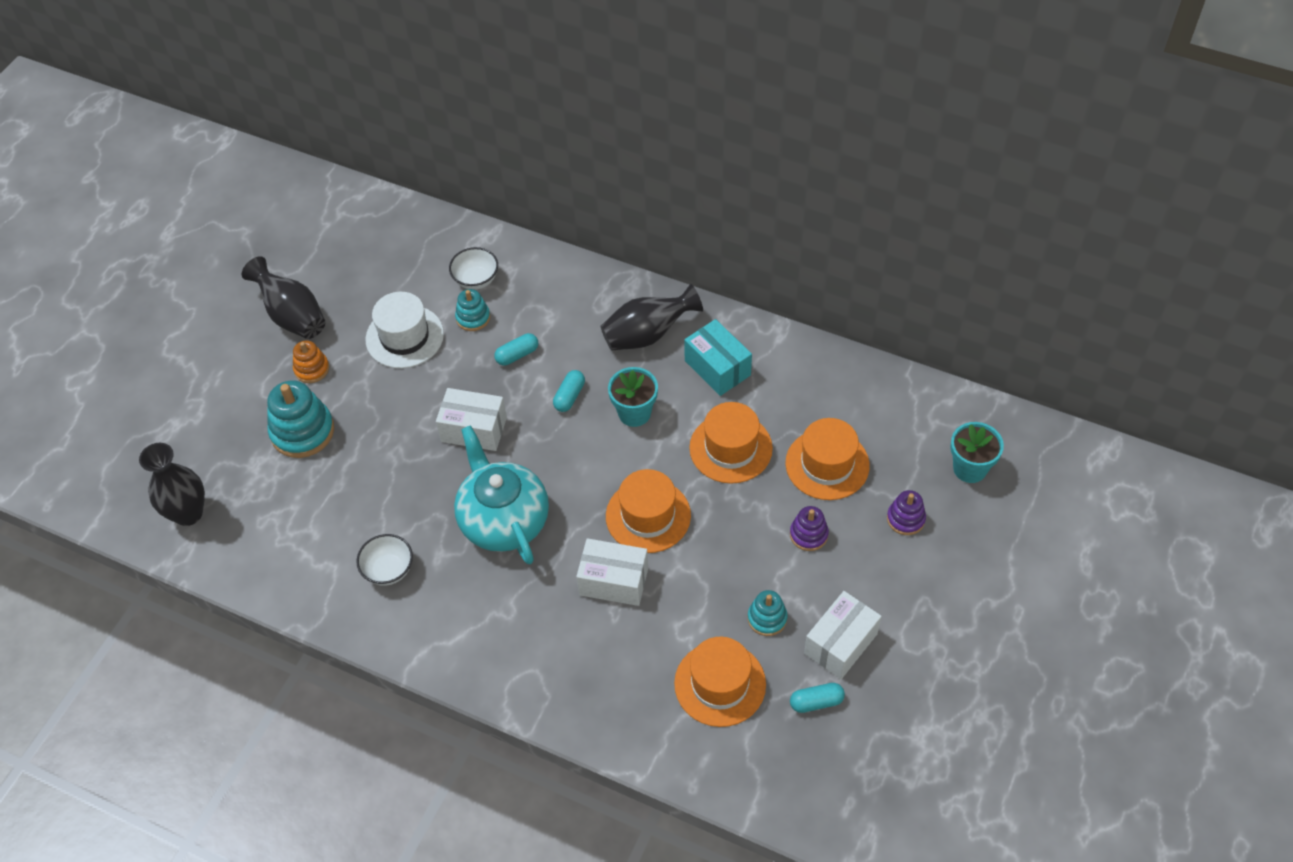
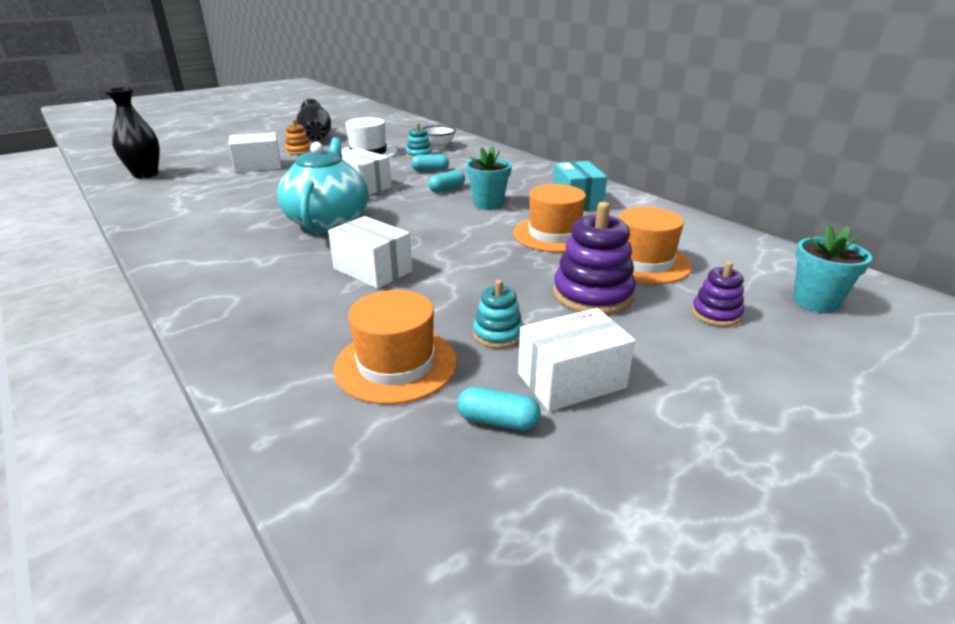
camera: 25 degrees right, 25 degrees down
turquoise stacking toy [267,380,334,458] -> white box [228,132,281,173]
white bowl [356,534,413,586] -> none
black vase [601,284,703,350] -> none
orange hat [606,469,691,553] -> none
purple stacking toy [790,506,829,551] -> purple stacking toy [553,202,636,315], size x1.77

